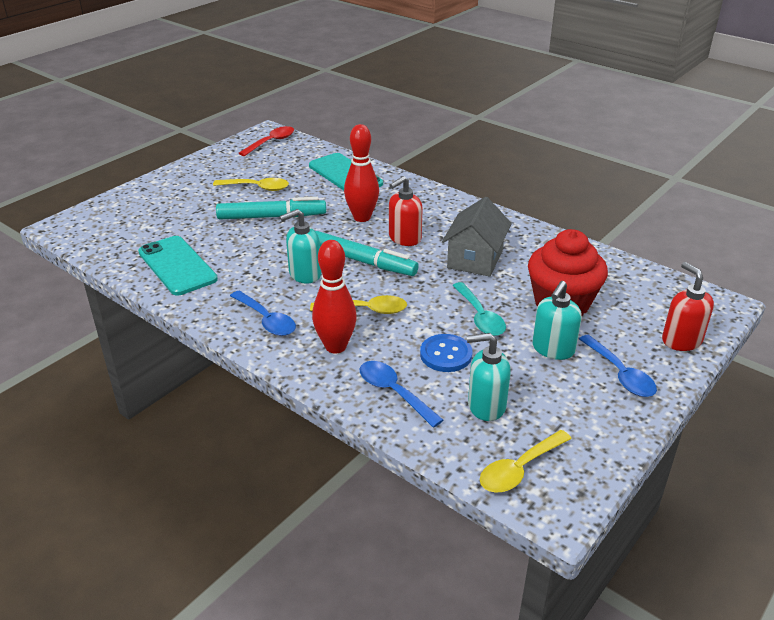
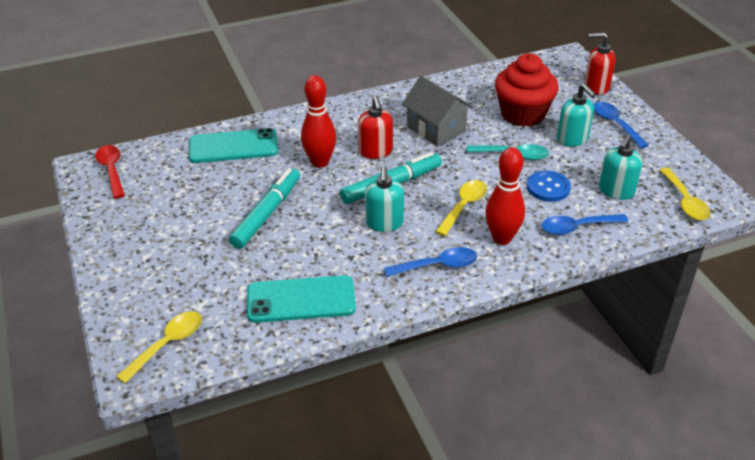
camera: 60 degrees left, 5 degrees up
yellow spoon [213,178,289,191] -> yellow spoon moved to [116,311,202,383]
blue spoon [579,335,657,397] -> blue spoon turned 120 degrees counterclockwise [594,102,649,148]

